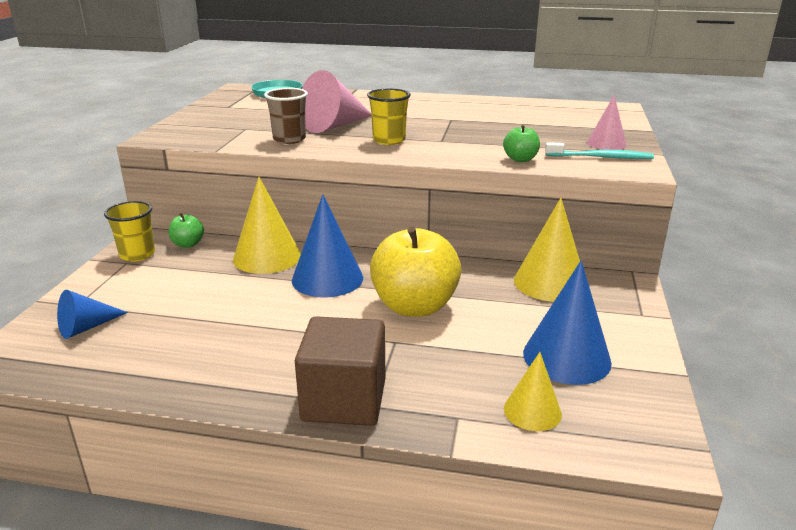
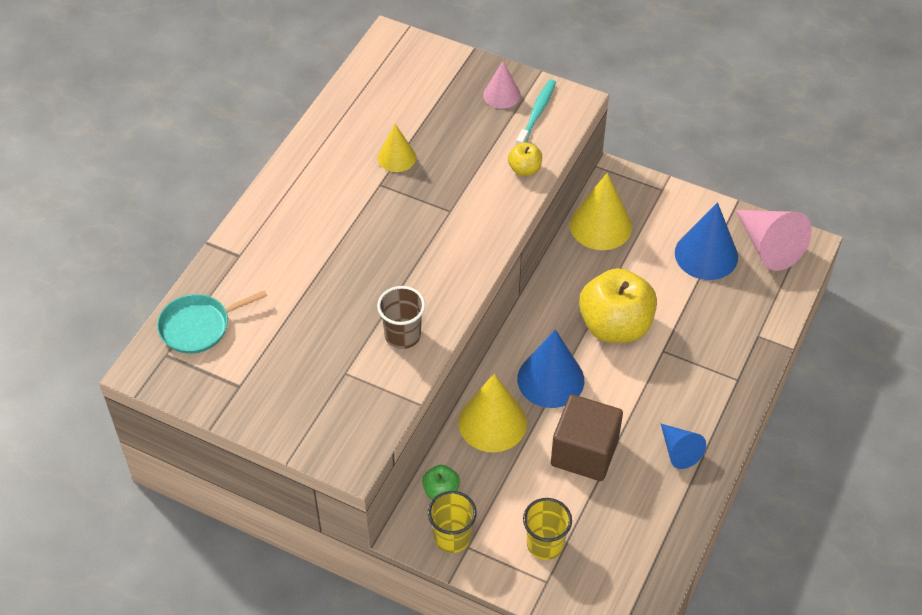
camera: 75 degrees left, 25 degrees up
blue cone [57,290,128,339] -> blue cone moved to [661,424,706,469]
brown cube [295,316,386,426] -> brown cube moved to [551,394,623,481]
pink cone [302,70,371,133] -> pink cone moved to [736,210,812,271]
yellow cup [367,88,411,145] -> yellow cup moved to [523,498,572,560]
green apple [503,125,540,162] -> yellow apple [508,142,542,176]
yellow cone [504,352,562,431] -> yellow cone moved to [378,124,416,172]

